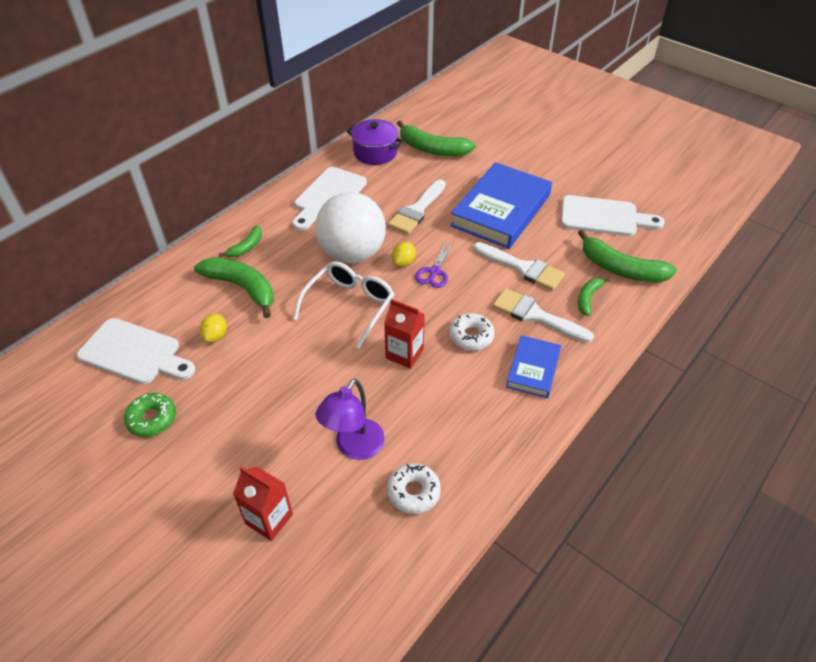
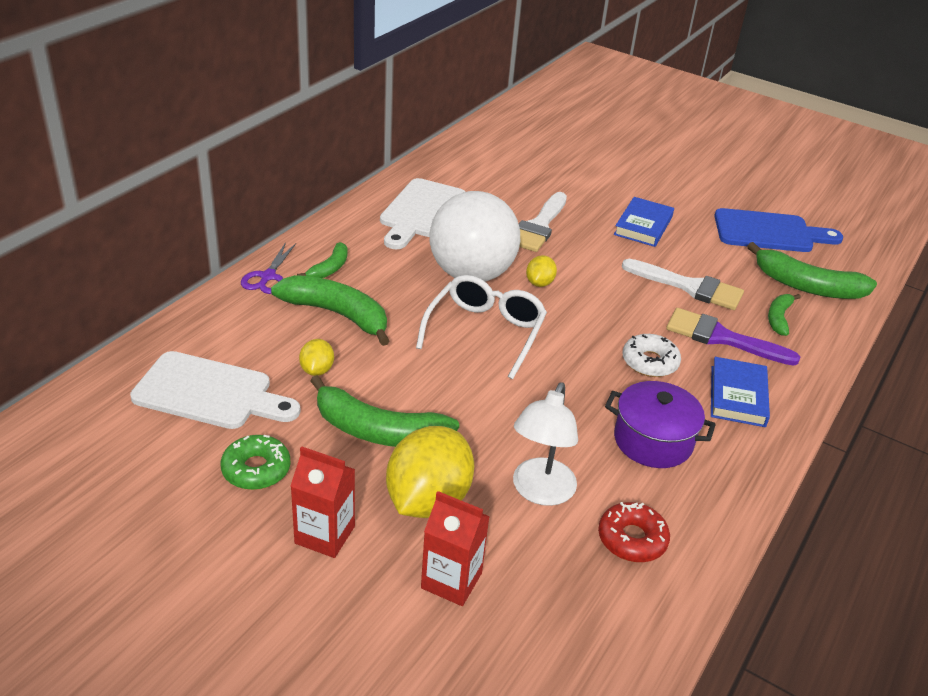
camera: 10 degrees left, 10 degrees down
purple lamp [315,379,385,460] -> white lamp [513,382,578,506]
purple pot [346,119,404,165] -> purple pot moved to [605,381,716,468]
red carton [384,299,425,369] -> red carton moved to [291,446,355,558]
white donut [387,463,441,514] -> red donut [598,502,670,562]
green banana [397,120,476,157] -> green banana moved to [310,375,459,447]
purple scissors [415,240,454,288] -> purple scissors moved to [241,242,296,294]
blue book [450,162,552,249] -> blue book [614,197,674,247], size x0.52
white brush [493,288,594,343] -> purple brush [666,308,800,366]
white cutting board [561,195,665,236] -> blue cutting board [714,208,843,252]
none -> yellow lemon [386,426,474,518]

